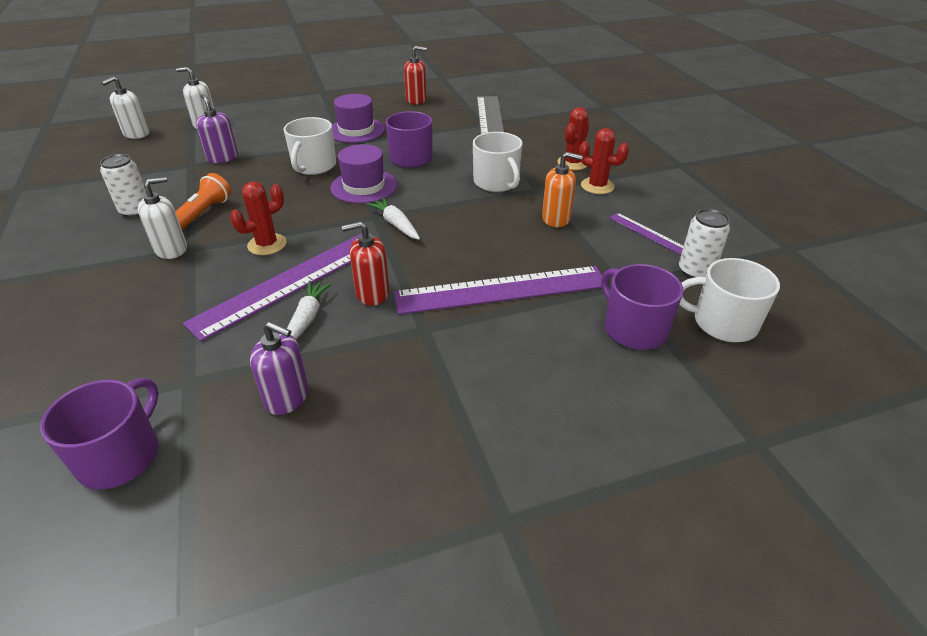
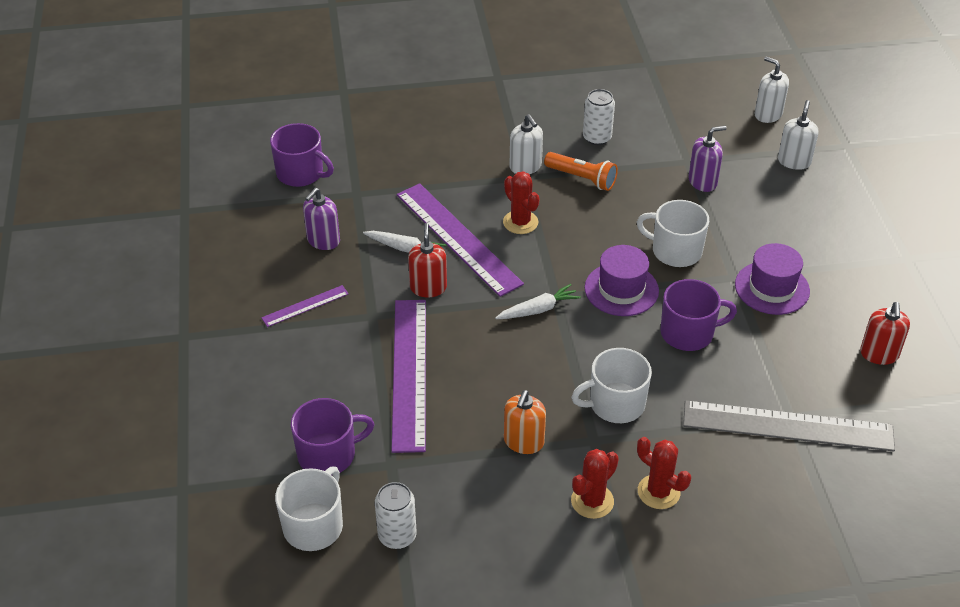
camera: 100 degrees right, 5 degrees up
purple ruler [609,213,684,255] -> purple ruler moved to [261,285,349,327]

